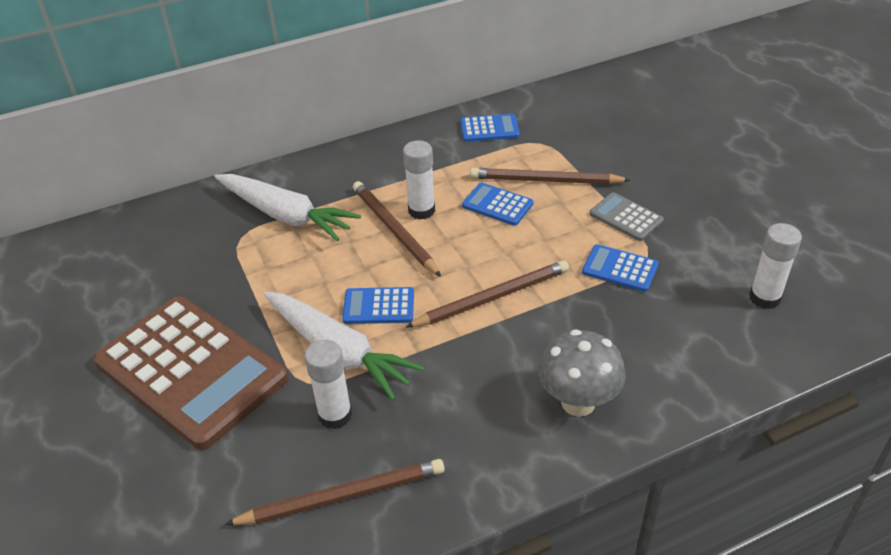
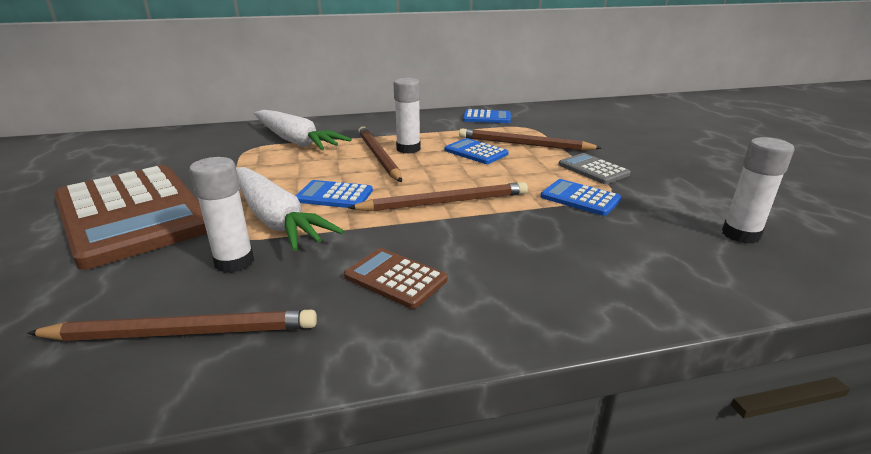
camera: 10 degrees right, 15 degrees down
grey mushroom [538,329,626,417] -> none
none -> brown calculator [344,248,448,309]

